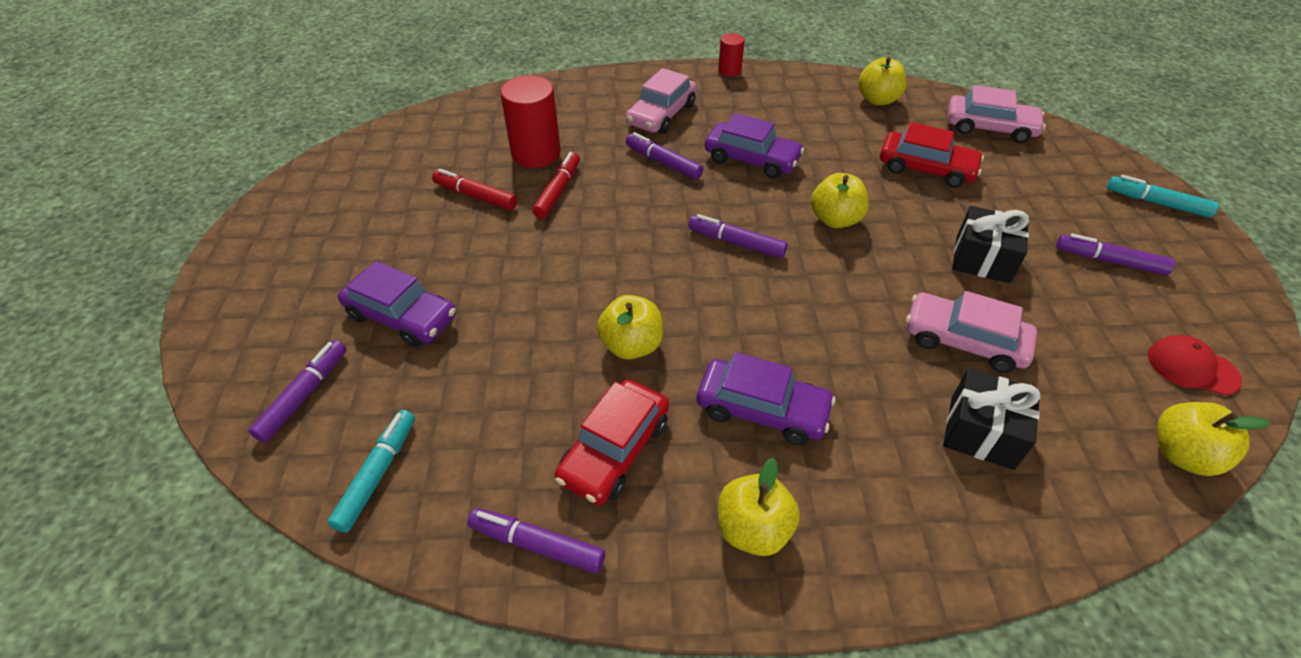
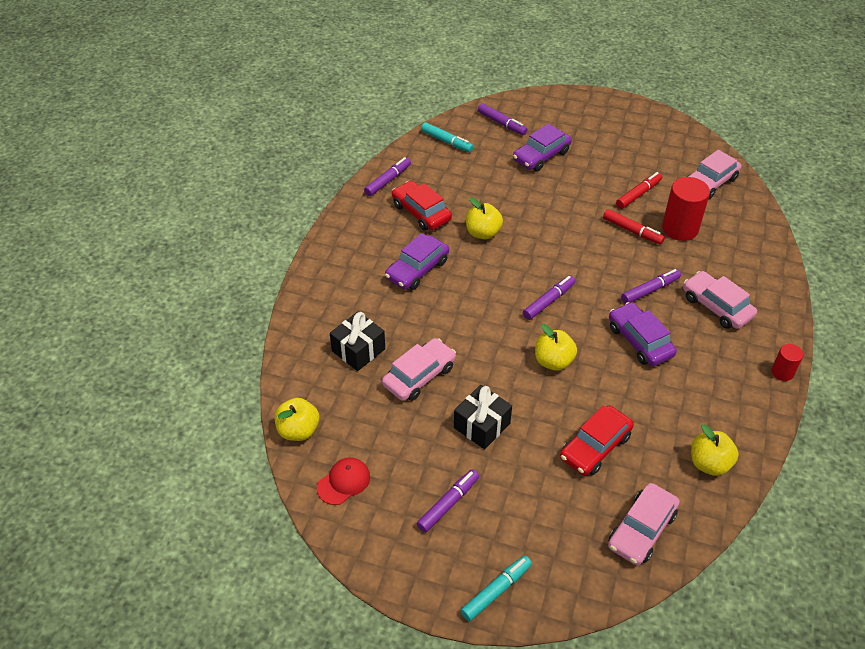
camera: 110 degrees right, 0 degrees up
purple car [705,113,804,179] -> purple car turned 105 degrees clockwise [609,302,677,366]
yellow apple [718,458,800,556] -> none
none -> pink car [687,150,741,199]

